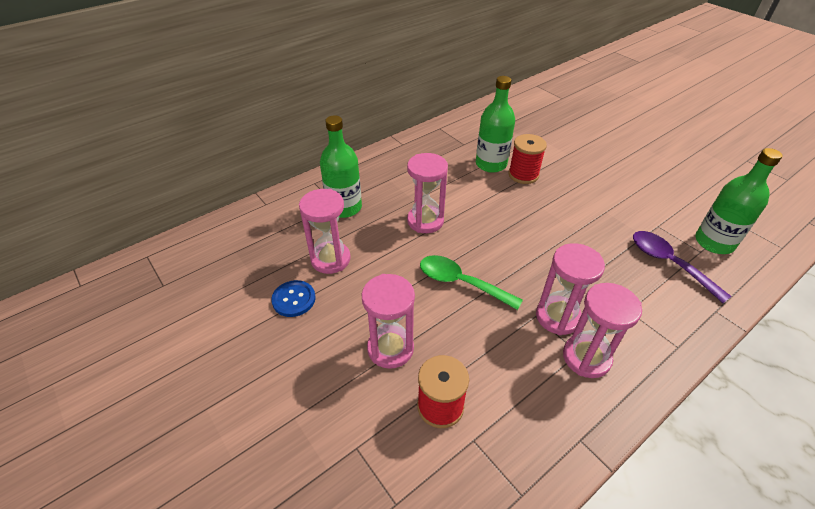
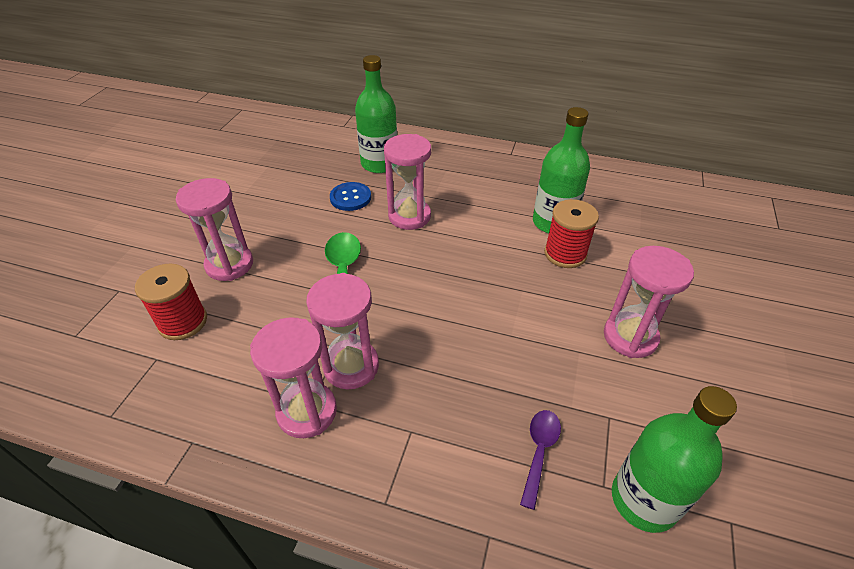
camera: 55 degrees right, 0 degrees up
blue button [271,280,316,317] -> blue button moved to [330,182,371,211]
pink hourglass [299,189,350,274] -> pink hourglass moved to [604,246,694,358]
purple spoon [633,231,731,303] -> purple spoon [520,410,561,510], size x0.63

